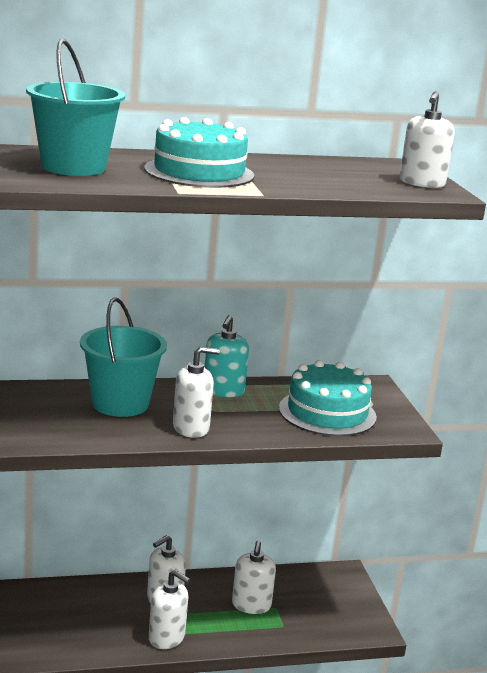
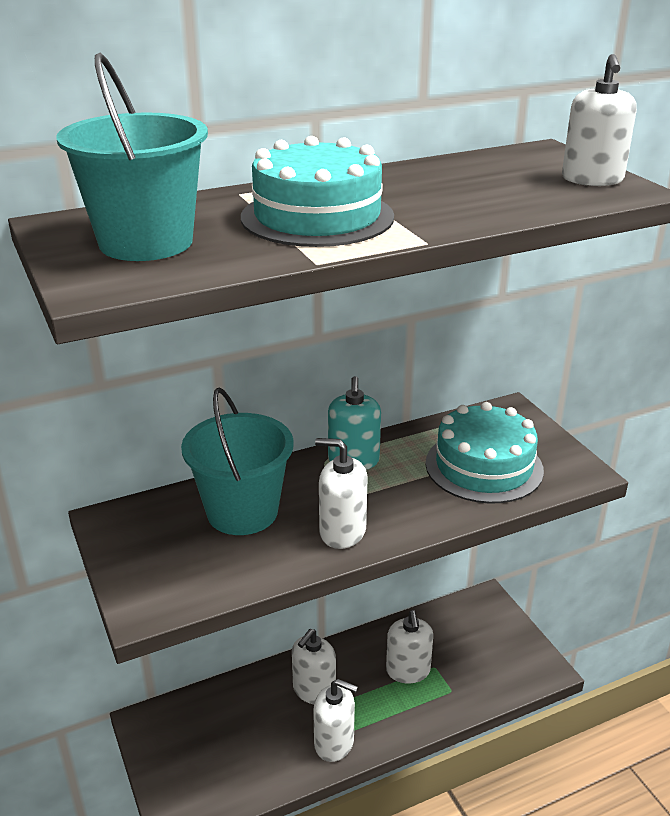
camera: 10 degrees left, 10 degrees up
white soap dispenser [173,346,219,438] -> white soap dispenser turned 135 degrees counterclockwise [315,438,368,549]

